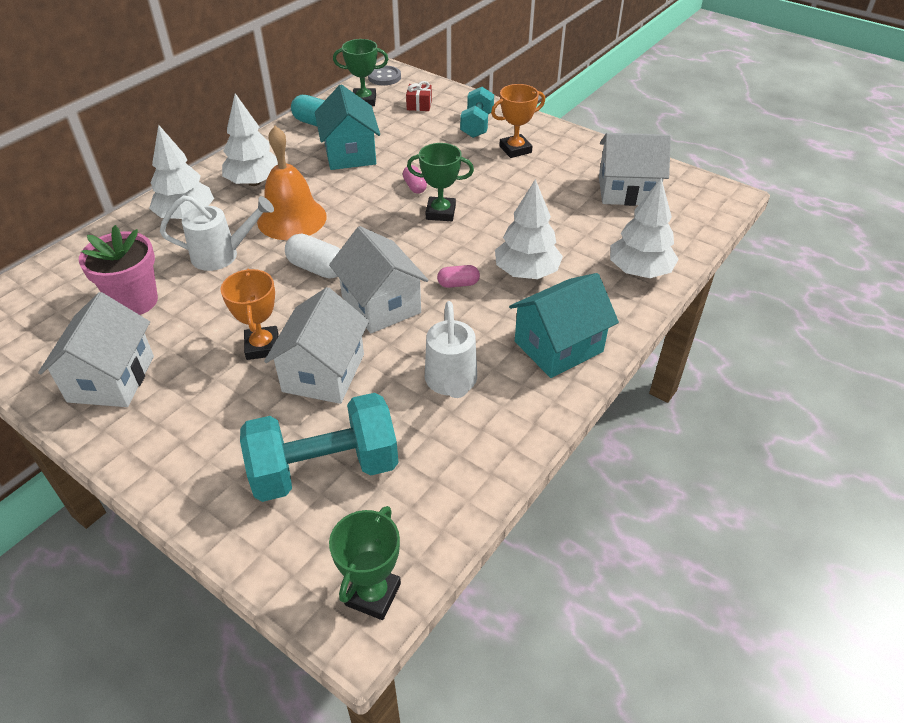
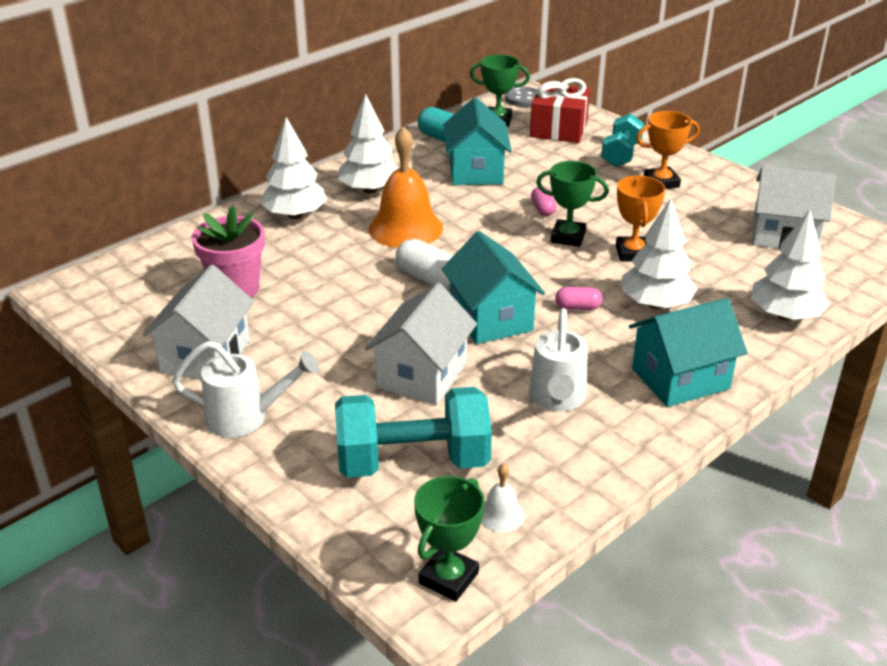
camera: 10 degrees right, 10 degrees down
white watering can [160,195,274,271] -> white watering can moved to [172,341,319,438]
orange trophy [220,269,279,360] -> orange trophy moved to [616,175,665,262]
white house [329,226,429,333] -> turquoise house [442,231,545,344]
red gift [406,81,432,111] -> red gift [530,78,590,143], size x1.95
none -> white bell [481,464,525,532]

